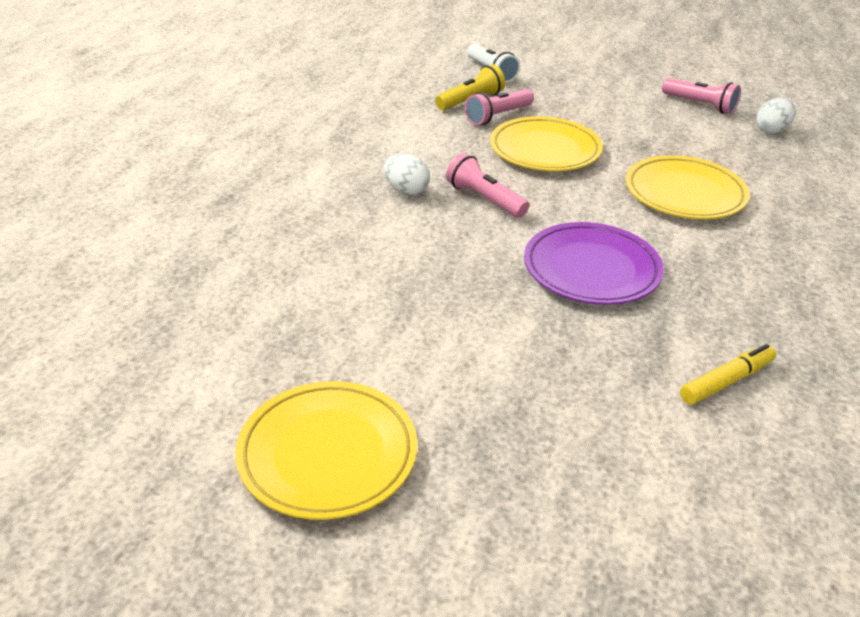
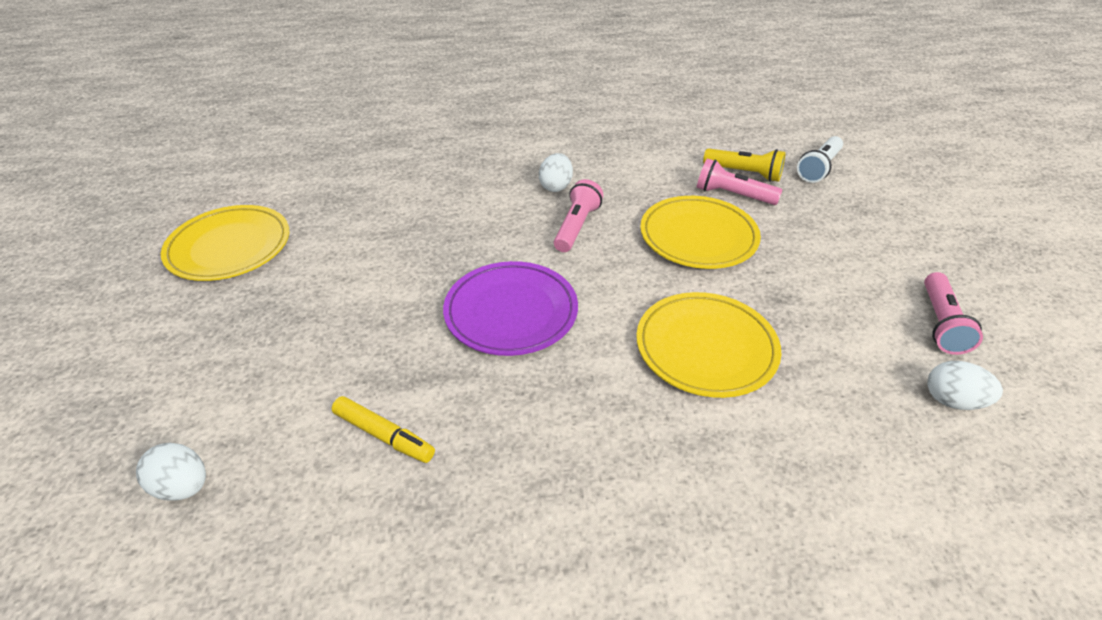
camera: 65 degrees right, 5 degrees up
none -> white egg [136,443,206,501]

